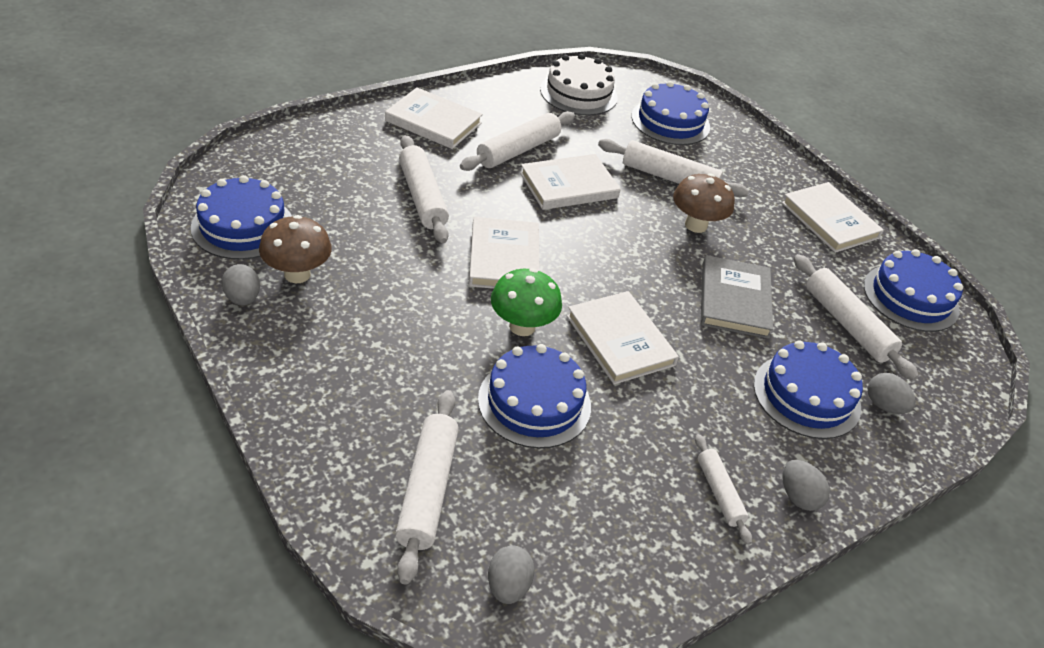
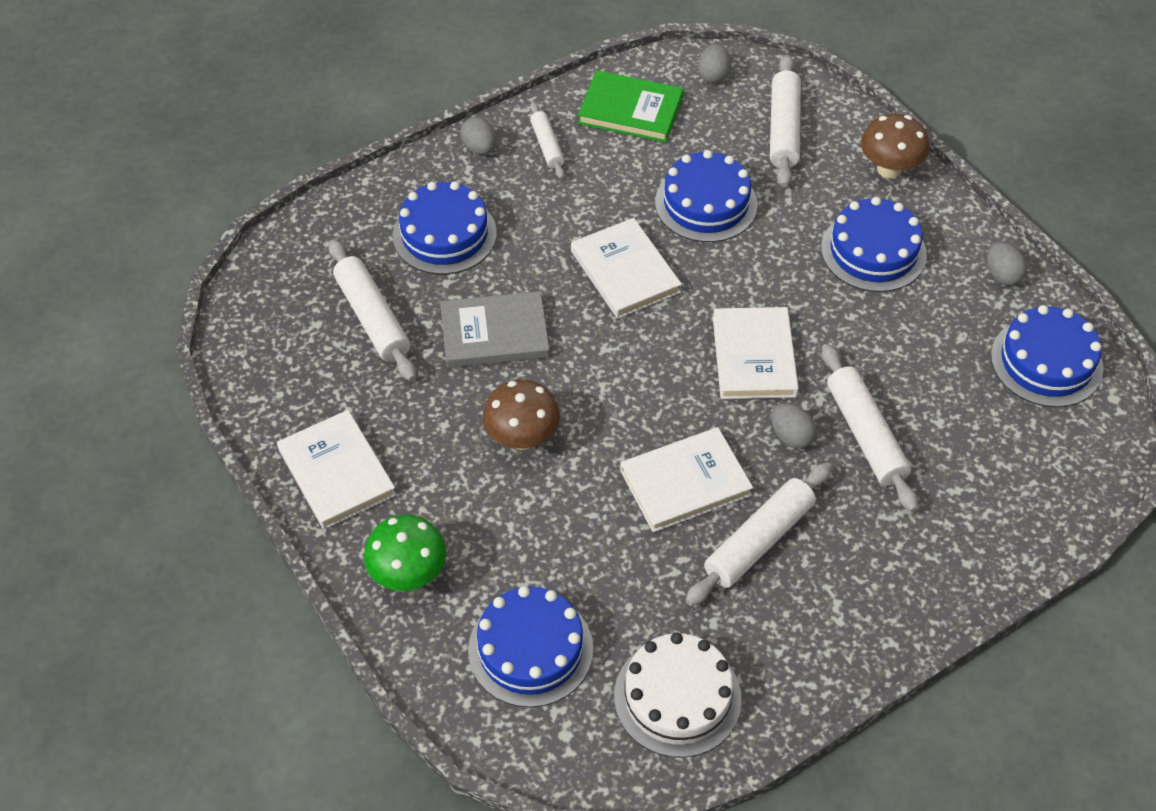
camera: 175 degrees left, 10 degrees up
brown mushroom [259,215,332,283] -> brown mushroom moved to [861,114,929,179]
white book [385,87,483,149] -> none
green mushroom [491,268,562,336] -> green mushroom moved to [364,515,446,591]
white rolling pin [598,139,749,197] -> none
grey book [701,255,773,339] -> grey book turned 75 degrees clockwise [440,291,550,368]
blue cake [864,249,963,332] -> blue cake moved to [821,197,927,292]
grey egg [867,373,916,414] -> grey egg moved to [771,403,817,449]
none -> green book [578,70,684,142]

